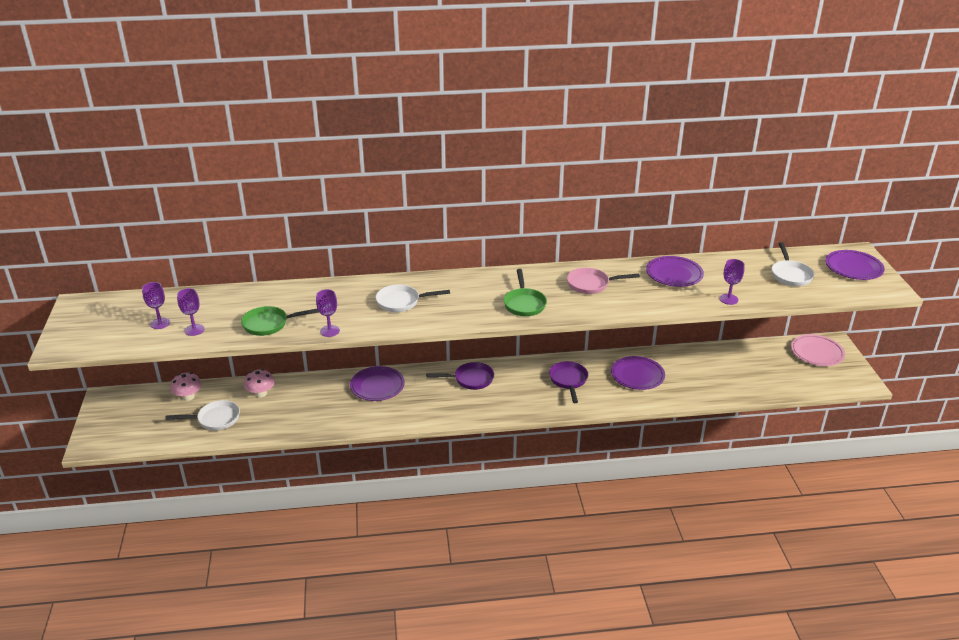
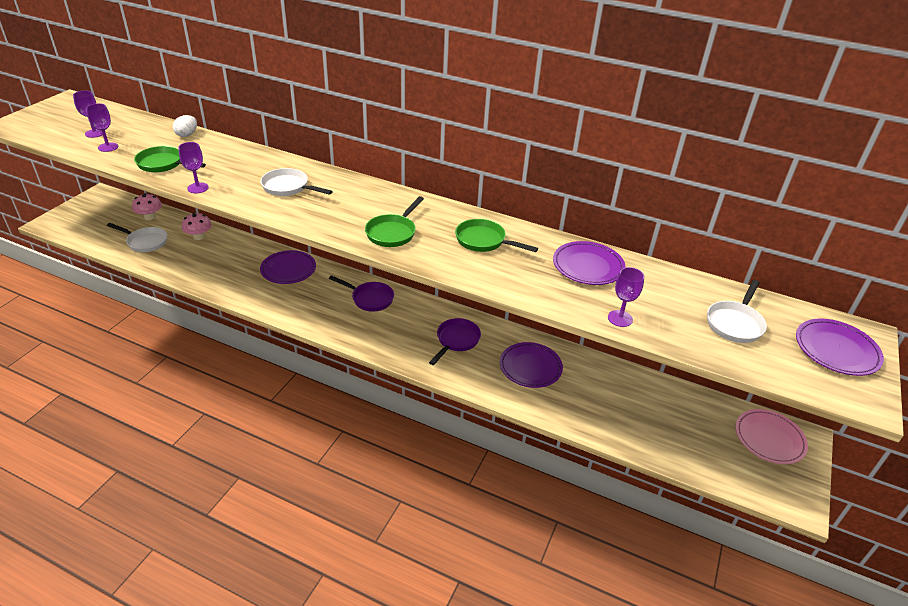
camera: 30 degrees right, 5 degrees up
pink pan [567,268,640,294] -> green pan [455,219,538,252]
none -> white egg [173,115,197,137]

